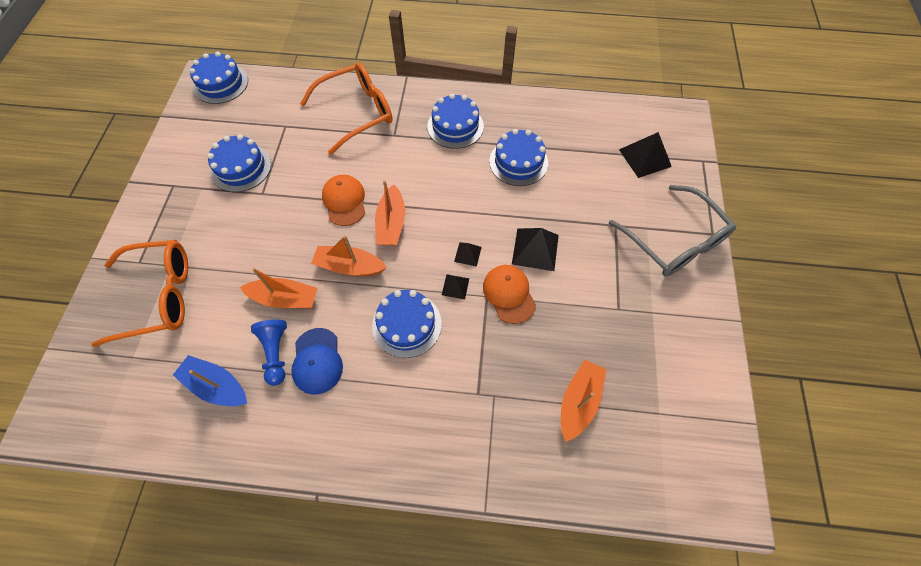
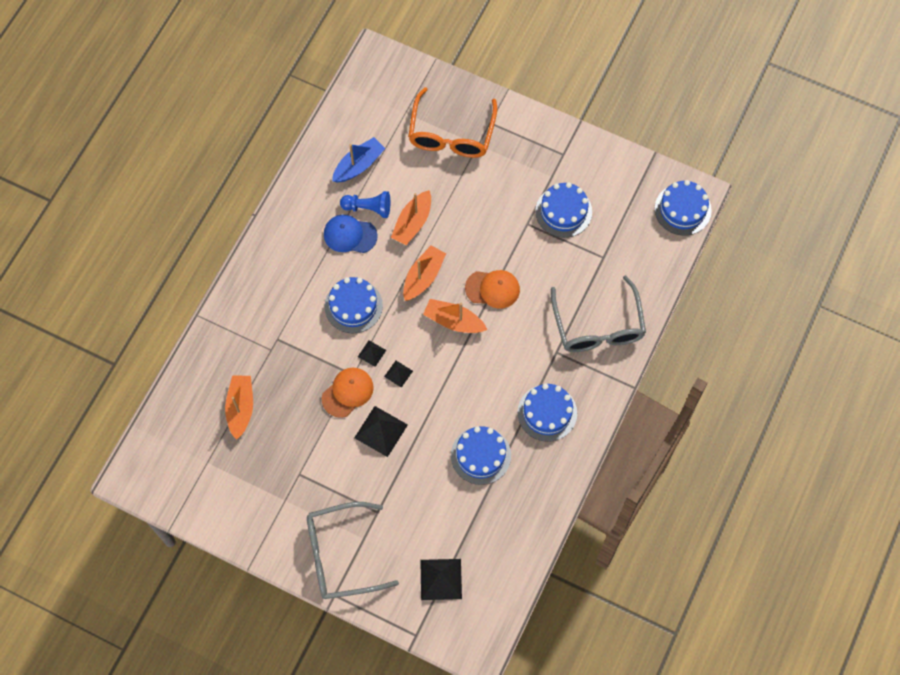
camera: 110 degrees right, 5 degrees up
orange glasses [300,62,393,155] -> grey glasses [551,275,646,352]
orange cap [483,265,536,324] -> orange cap turned 45 degrees counterclockwise [322,368,374,418]
orange boat [561,360,607,442] -> orange boat turned 135 degrees counterclockwise [225,375,253,440]

